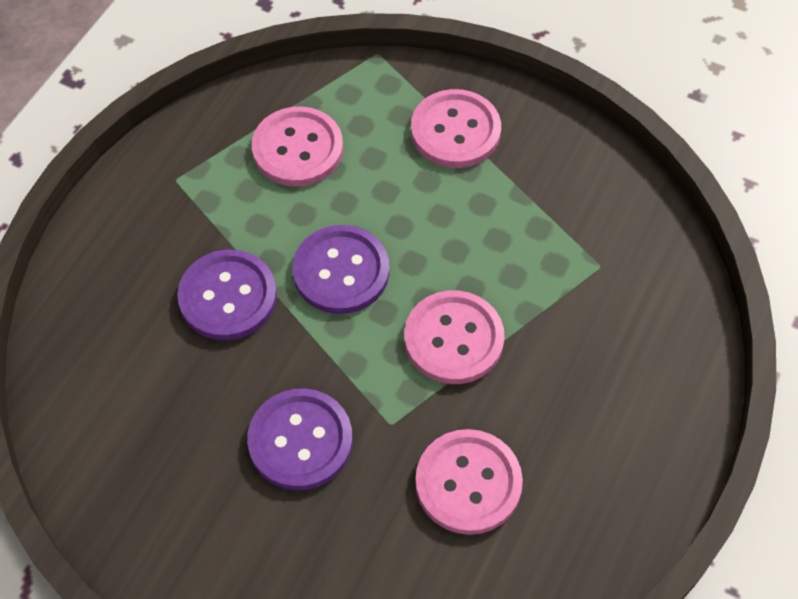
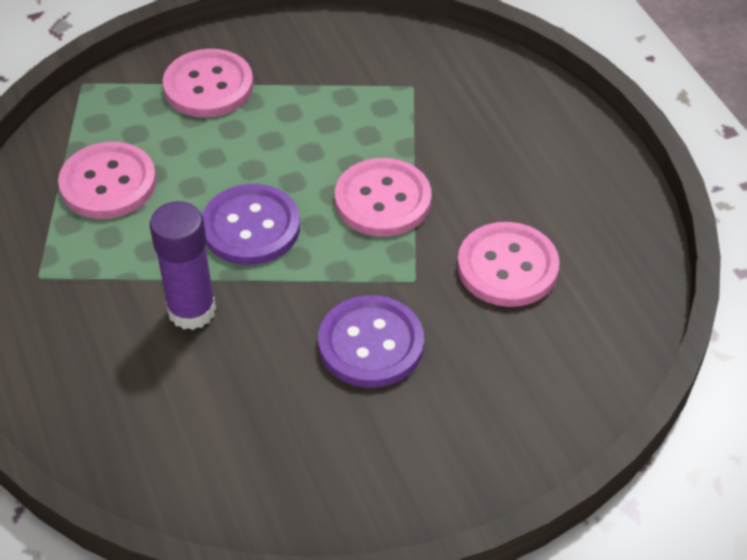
camera: 50 degrees left, 10 degrees down
purple button [177,250,277,340] -> purple glue stick [150,201,216,330]

